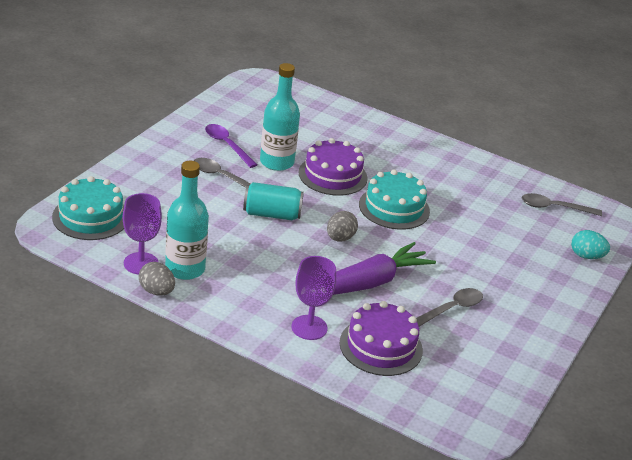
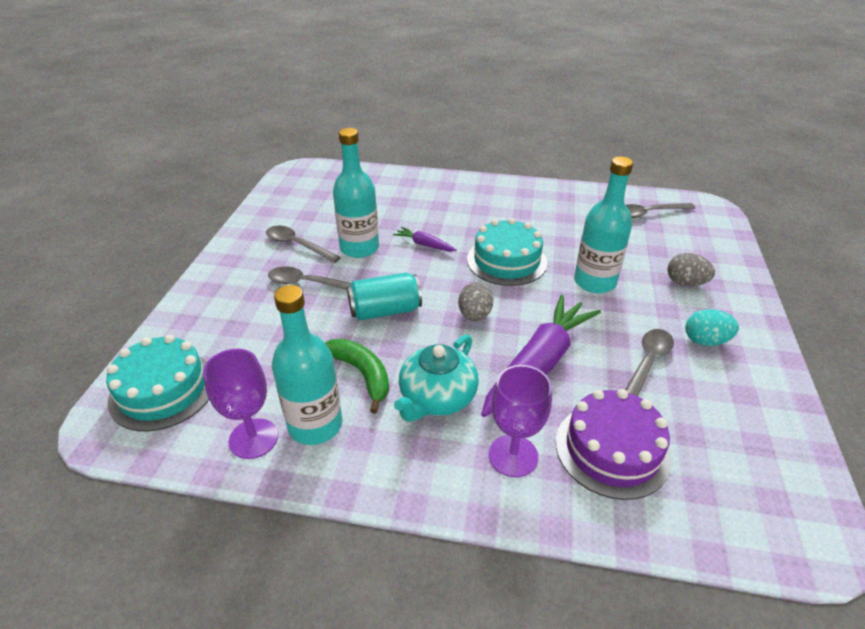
camera: 15 degrees left, 5 degrees up
grey egg [139,262,175,296] -> grey egg moved to [667,253,715,286]
purple spoon [205,124,257,168] -> grey spoon [266,226,341,263]
purple cake [298,138,368,196] -> purple carrot [393,227,457,252]
turquoise egg [571,230,610,259] -> turquoise egg moved to [685,309,739,346]
none -> green banana [325,339,389,414]
none -> turquoise teapot [394,334,479,422]
none -> turquoise bottle [574,157,633,293]

